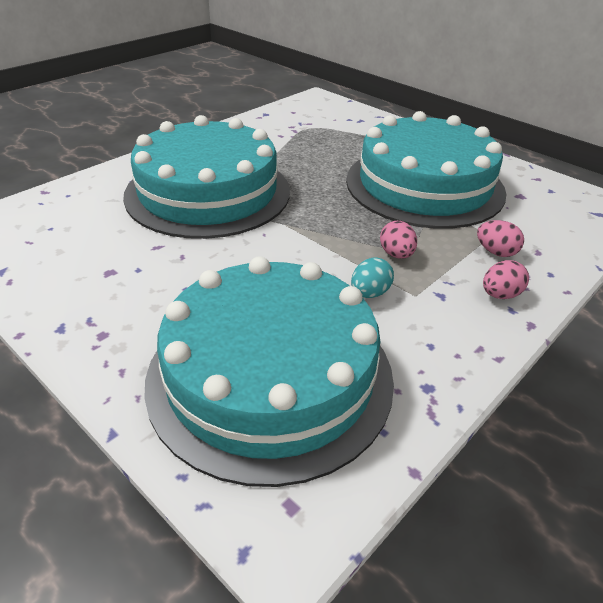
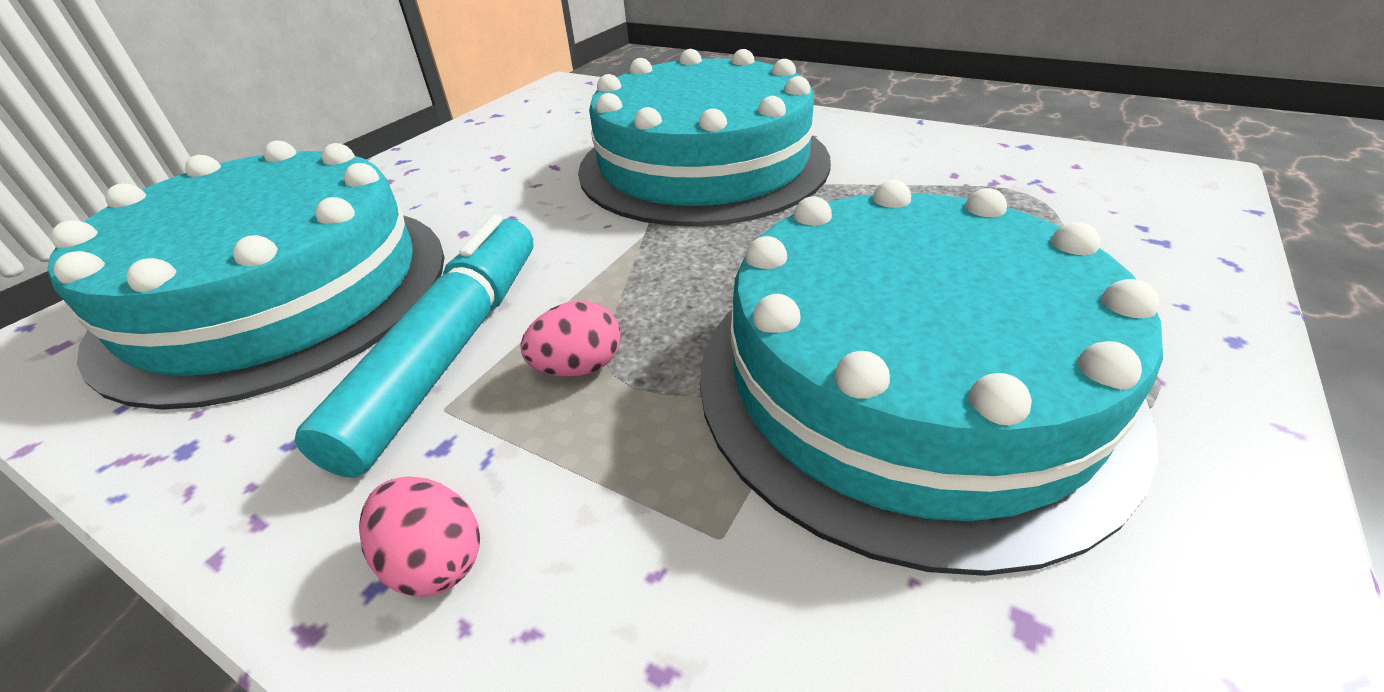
camera: 80 degrees right, 0 degrees up
turquoise egg [351,258,394,298] -> turquoise marker [295,215,533,478]
pink egg [477,220,524,257] -> none

